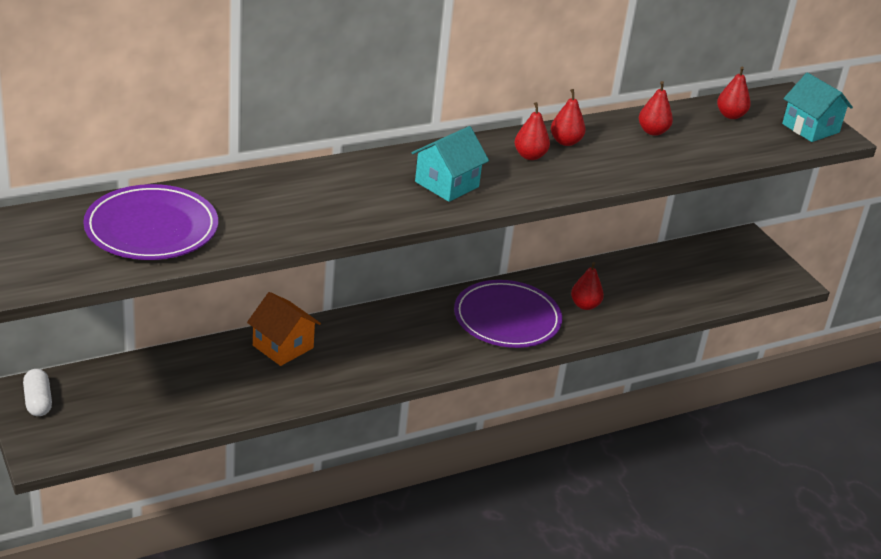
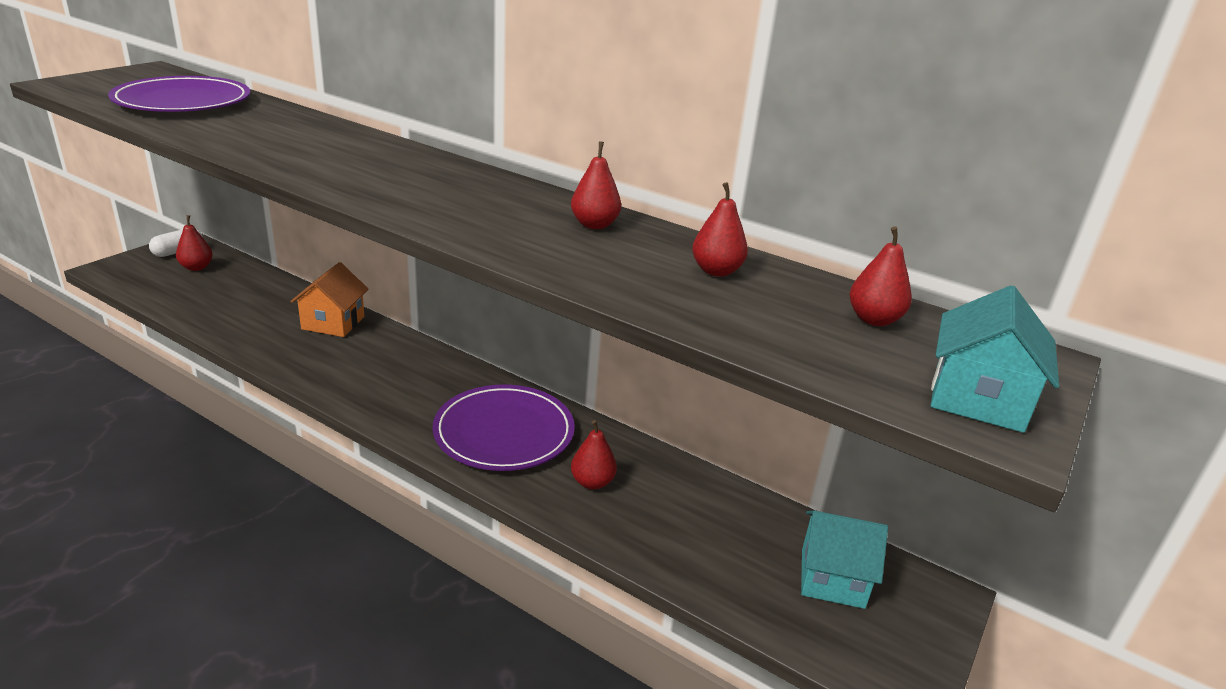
camera: 60 degrees right, 5 degrees down
turquoise house [412,126,489,202] -> turquoise house moved to [801,510,888,609]
red pear [514,102,550,160] -> red pear moved to [176,215,213,271]

